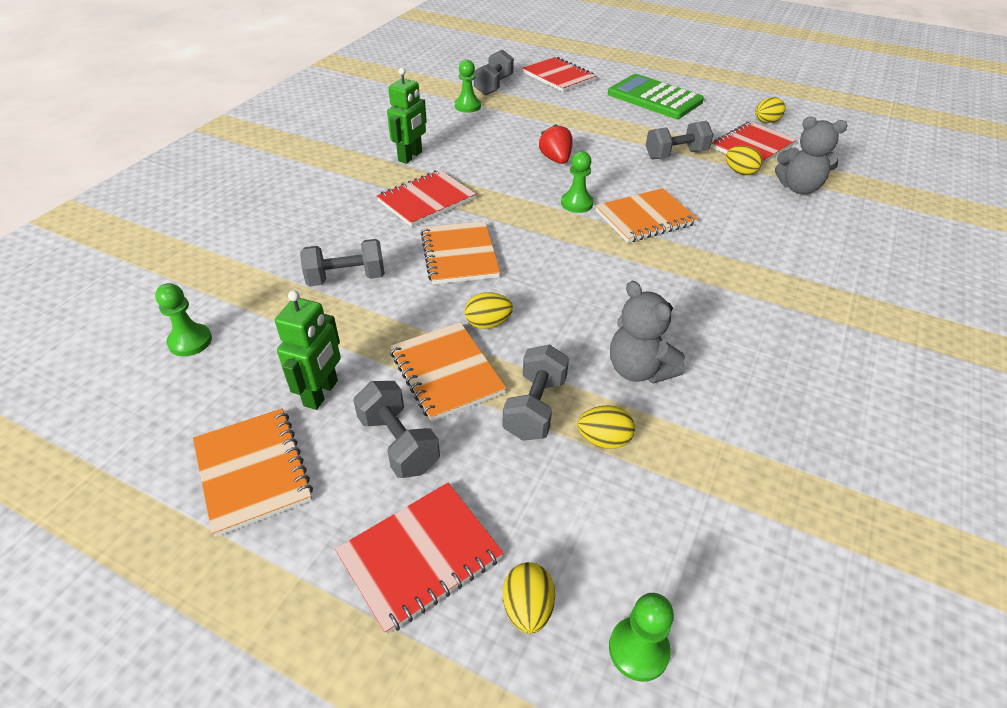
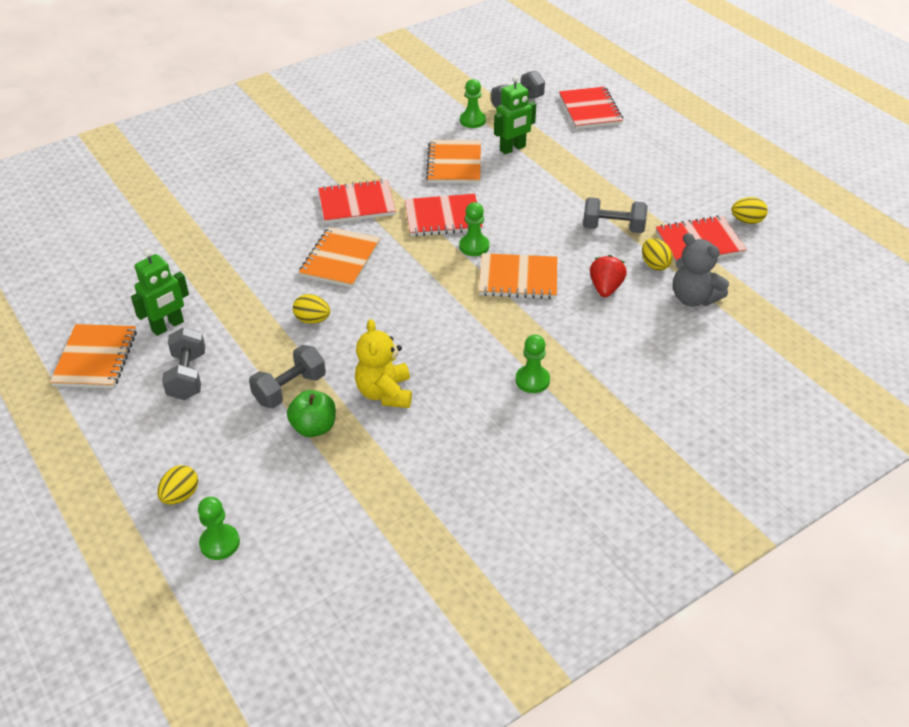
camera: 30 degrees right, 0 degrees up
green pawn [155,283,212,356] -> green pawn moved to [515,334,550,393]
grey dumbbell [300,239,385,286] -> none
red notebook [335,483,504,635] -> red notebook moved to [405,194,483,237]
green robot [387,68,427,164] -> green robot moved to [494,76,536,154]
orange notebook [390,322,506,421] -> orange notebook moved to [426,140,481,184]
red strawberry [539,124,573,164] -> red strawberry moved to [590,255,627,297]
yellow egg [578,405,635,449] -> green apple [287,390,336,437]
green calculator [608,74,704,119] -> none
grey teddy bear [610,281,685,384] -> yellow teddy bear [355,319,412,408]

